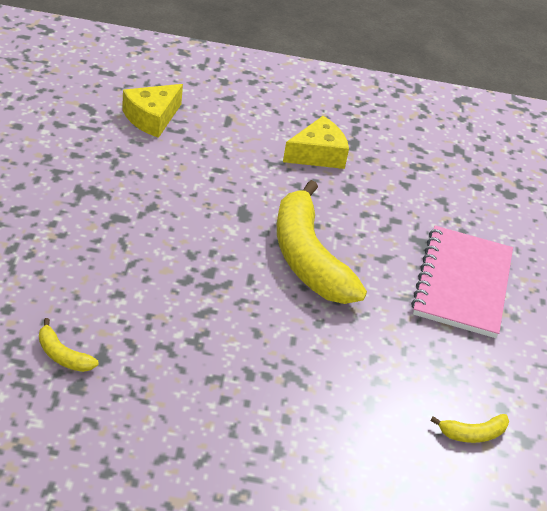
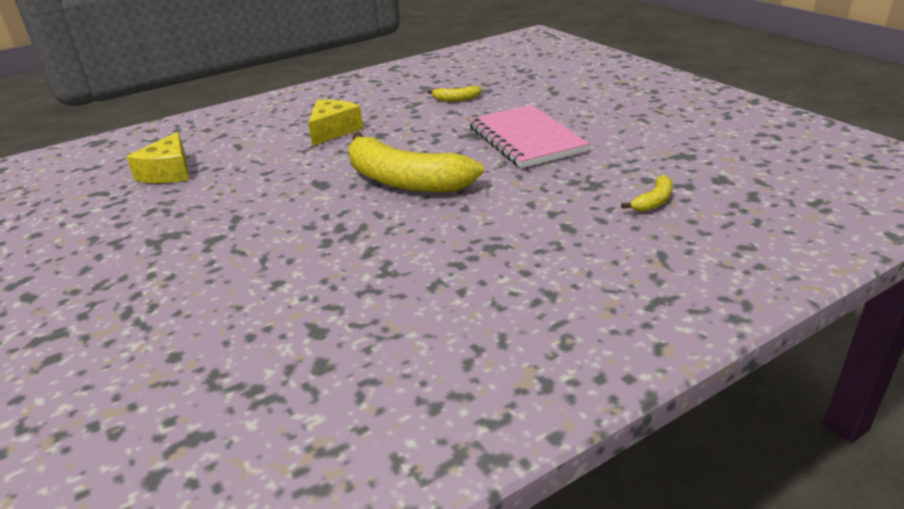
camera: 30 degrees left, 10 degrees down
yellow banana [39,318,98,372] -> yellow banana moved to [427,86,482,101]

